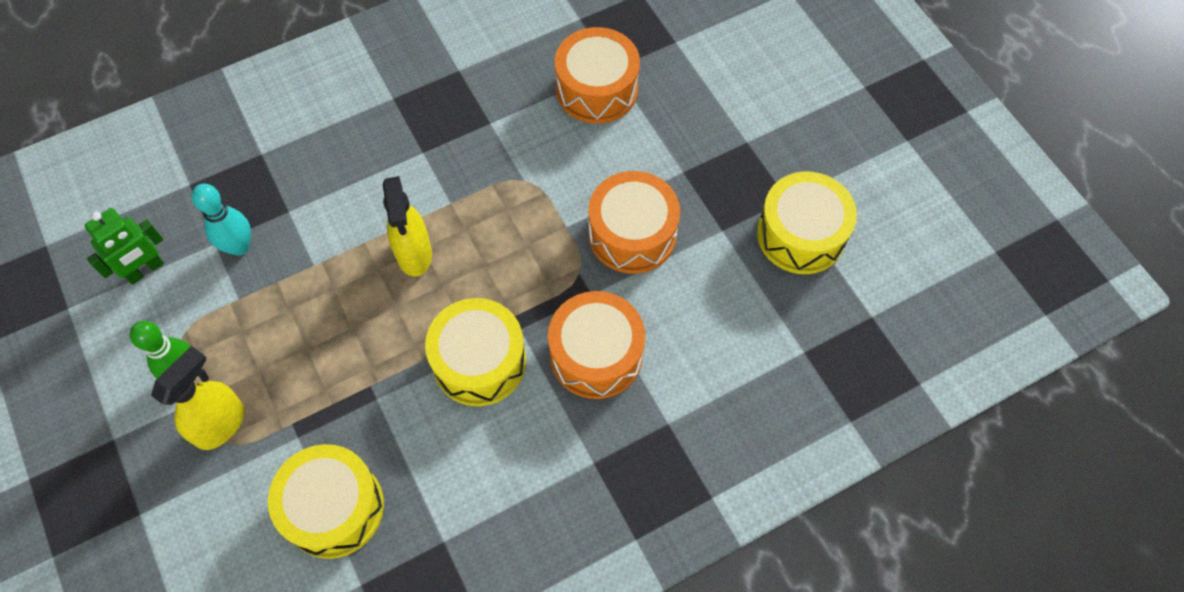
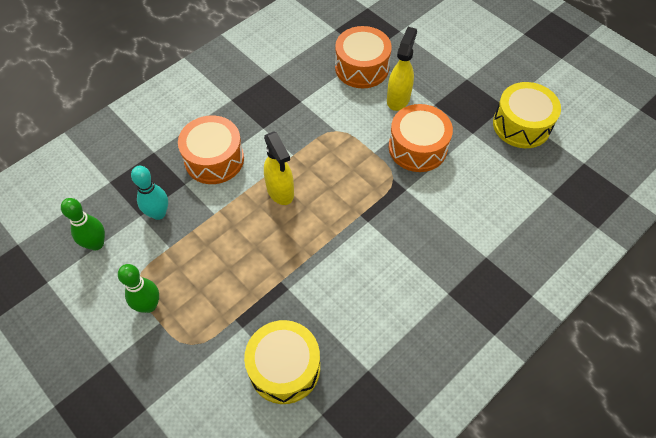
camera: 15 degrees left, 5 degrees down
green robot [85,208,164,285] -> green bowling pin [61,198,105,251]
yellow spray bottle [151,346,245,450] -> yellow spray bottle moved to [387,27,417,111]
yellow drum [425,298,526,406] -> none
orange drum [548,291,645,399] -> orange drum moved to [178,115,244,184]

